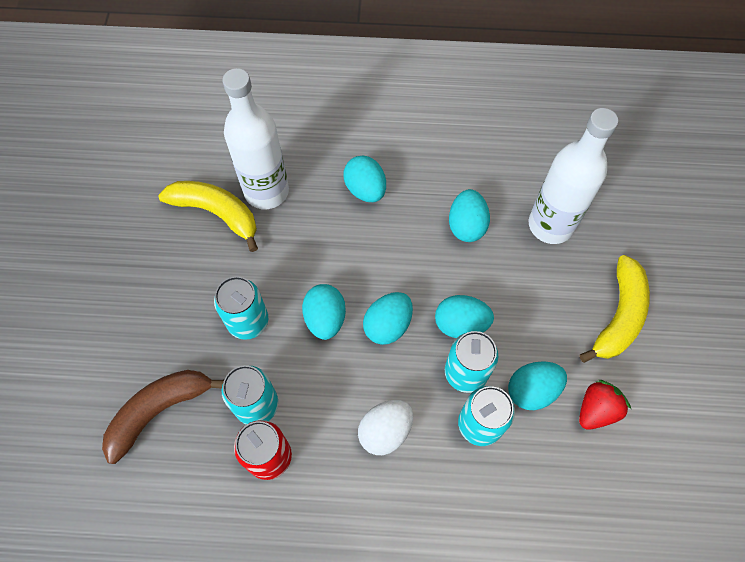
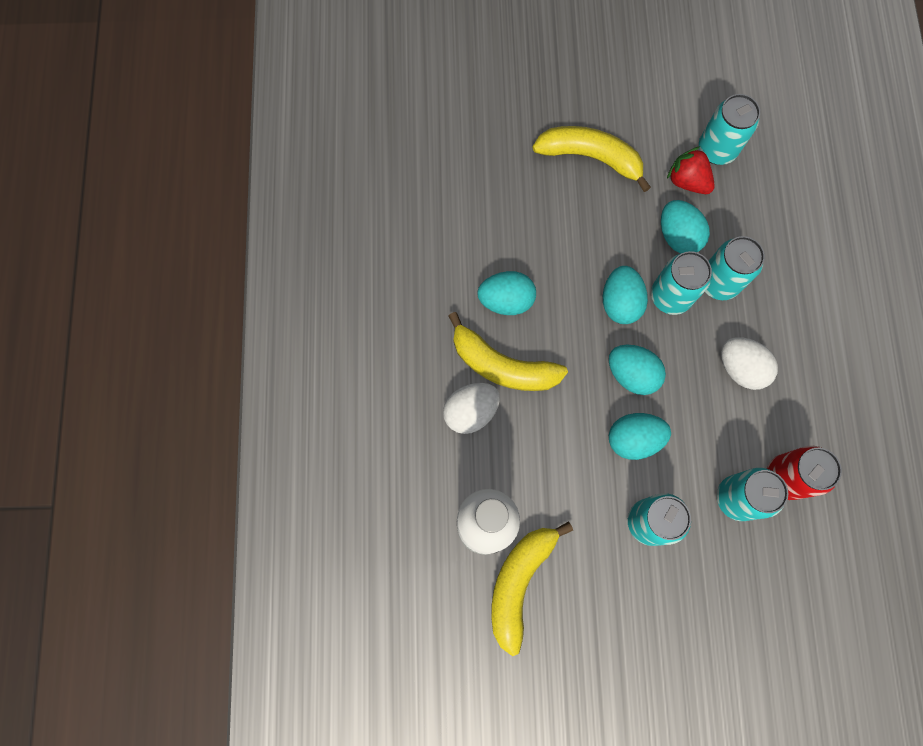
camera: 95 degrees left, 10 degrees up
brown banana [102,370,224,464] -> none
turquoise egg [343,156,386,202] -> white egg [443,383,500,434]
white bottle [529,108,618,244] -> none
none -> yellow banana [448,312,568,391]
none -> turquoise can [699,94,760,165]

